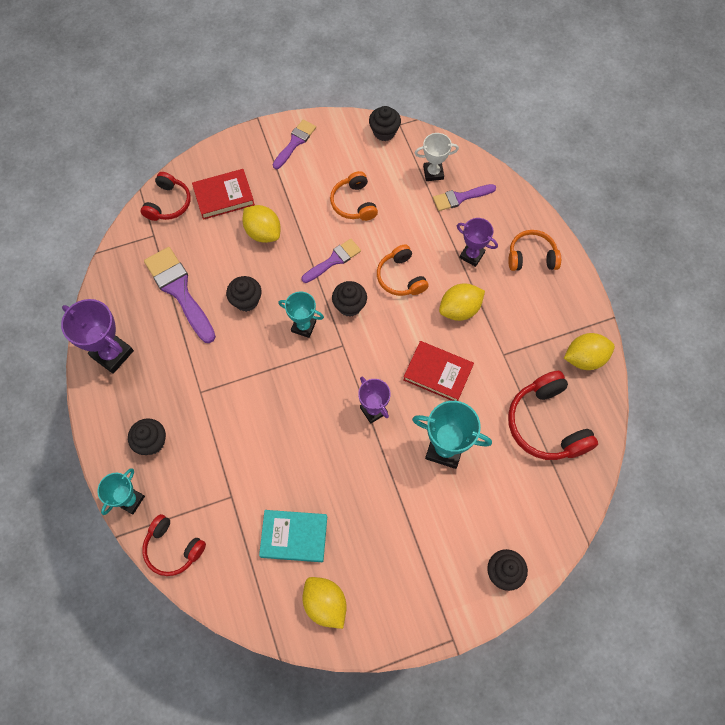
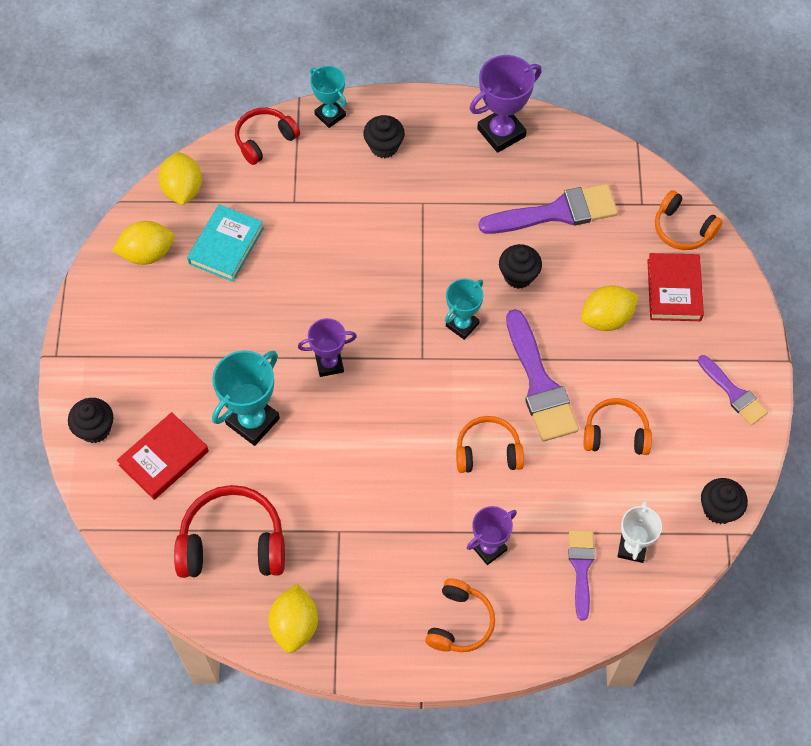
camera: 110 degrees right, 5 degrees down
red headphones [141,172,191,221] -> orange headphones [655,190,723,250]
purple brush [302,239,361,283] -> purple brush [506,309,579,442], size x1.68
black cupcake [332,281,367,317] -> none
red book [403,341,474,401] -> red book moved to [117,412,209,500]
yellow lemon [439,283,485,321] -> yellow lemon moved to [159,152,202,205]

